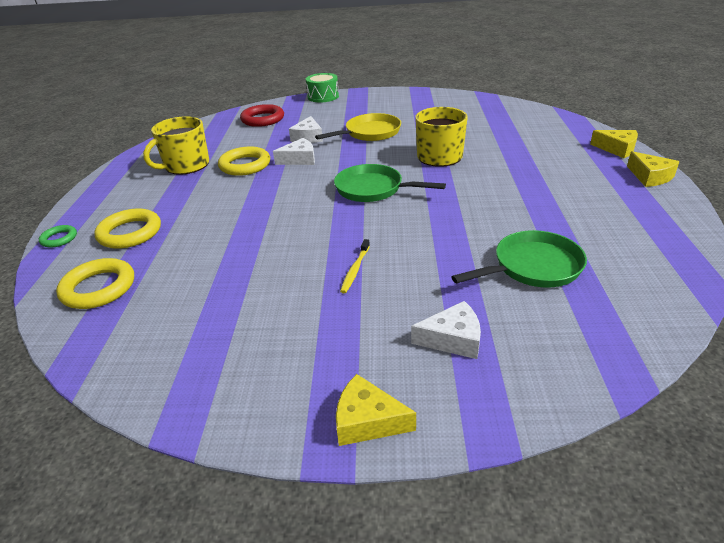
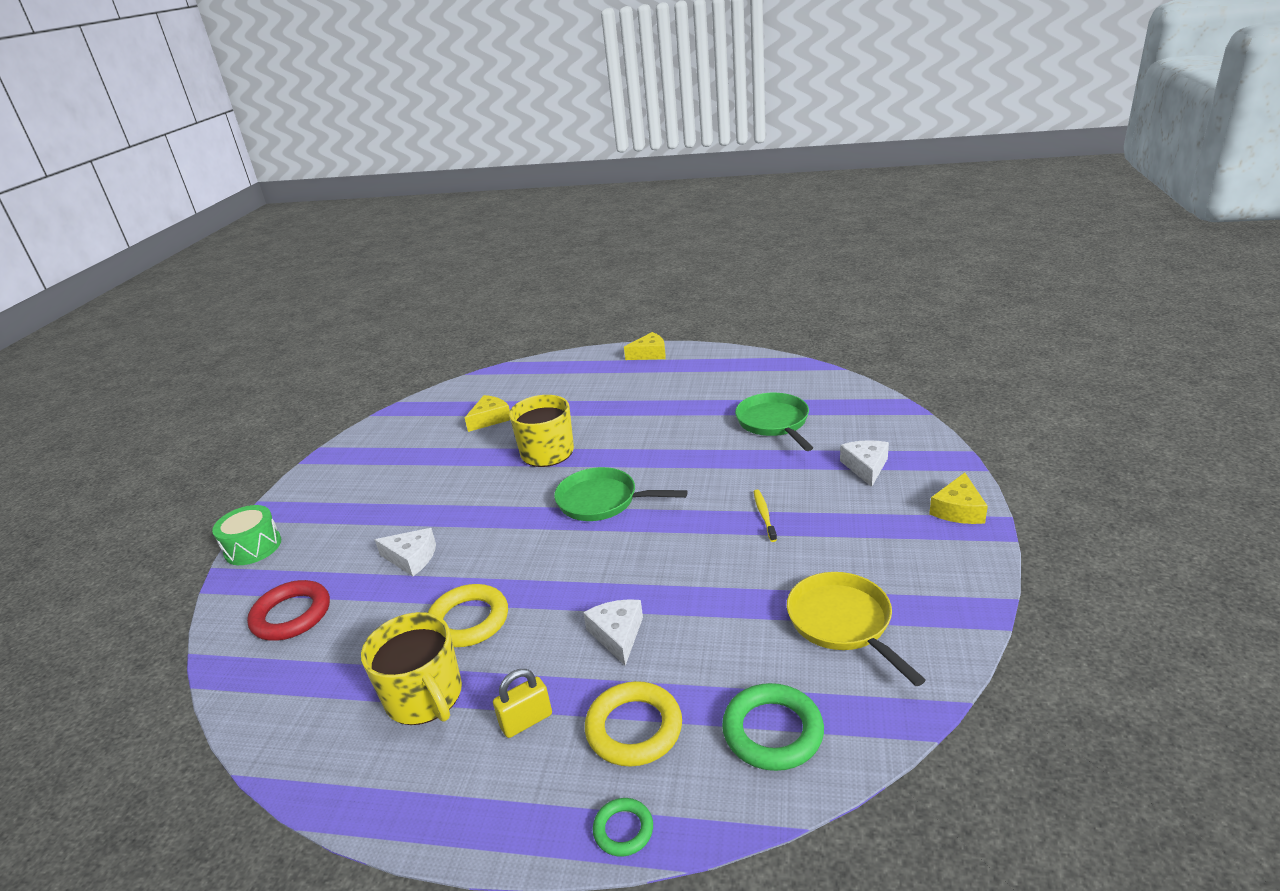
camera: 80 degrees left, 5 degrees down
yellow ring [56,258,134,309] -> green ring [722,683,824,771]
white cheese [273,138,315,165] -> white cheese moved to [583,599,643,666]
yellow pan [315,113,401,141] -> yellow pan moved to [787,572,926,686]
green pan [334,164,446,202] -> green pan turned 75 degrees clockwise [554,467,688,521]
yellow toothbrush [340,239,370,293] -> yellow toothbrush turned 120 degrees counterclockwise [753,490,777,542]
yellow cheese [590,130,638,158] -> yellow cheese moved to [465,395,510,432]
none -> yellow padlock [493,669,552,738]

